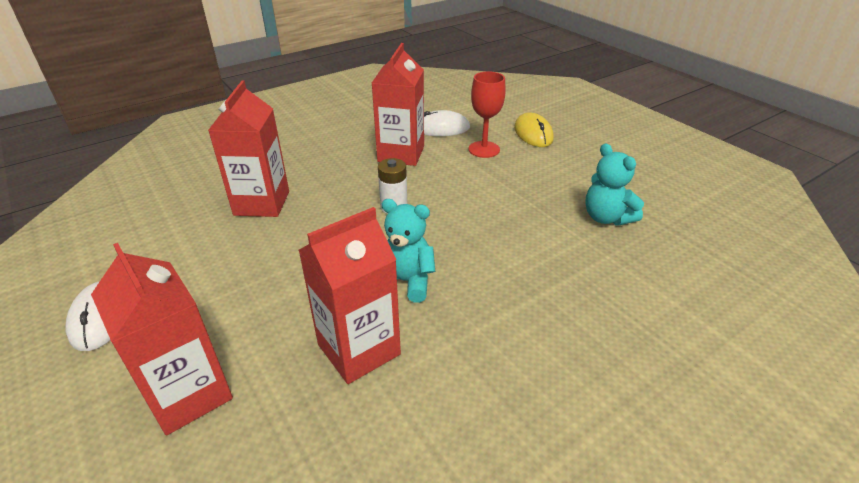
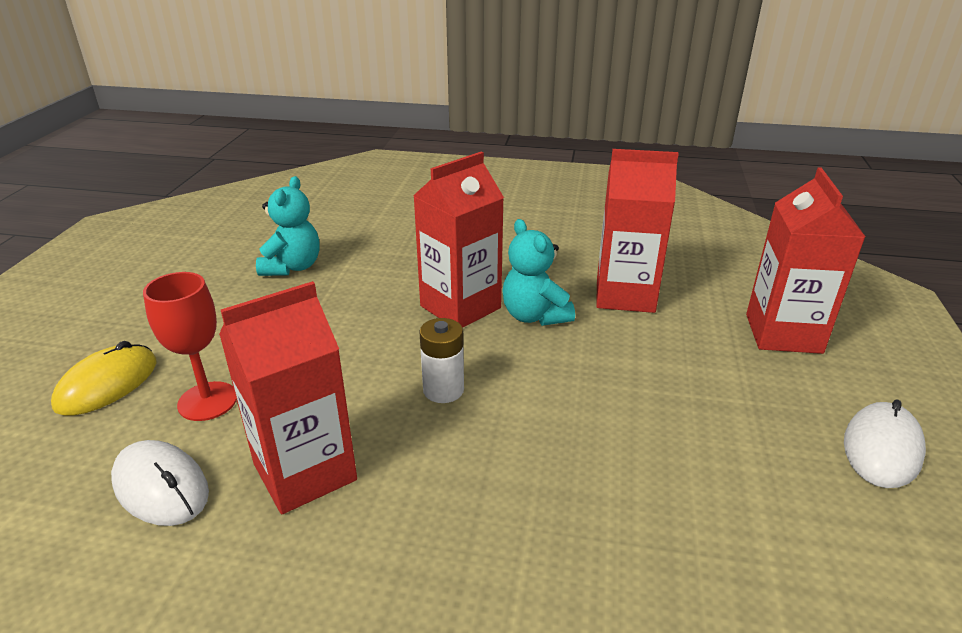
camera: 135 degrees left, 5 degrees down
red carton [208,80,289,217] -> red carton moved to [413,152,504,328]

